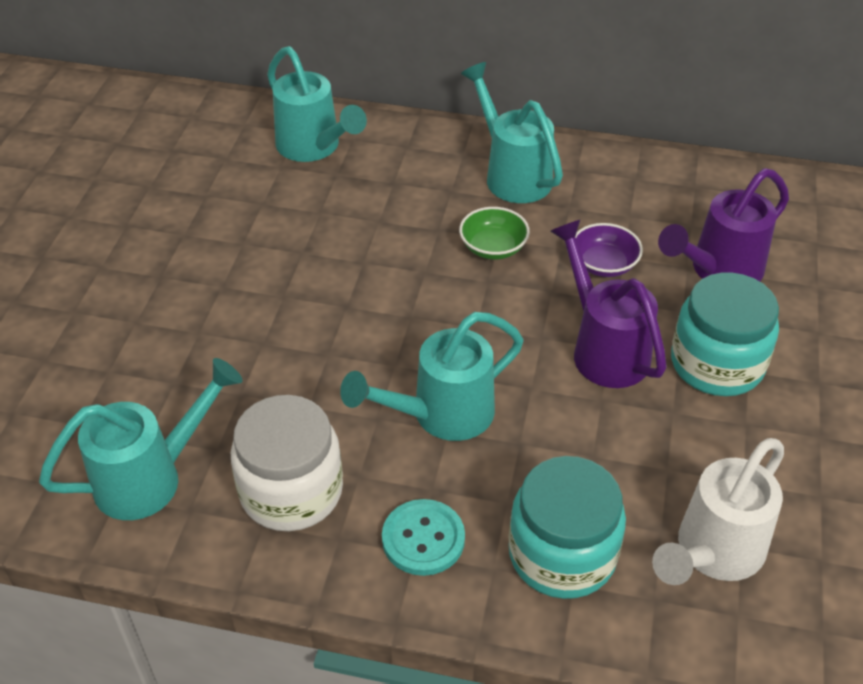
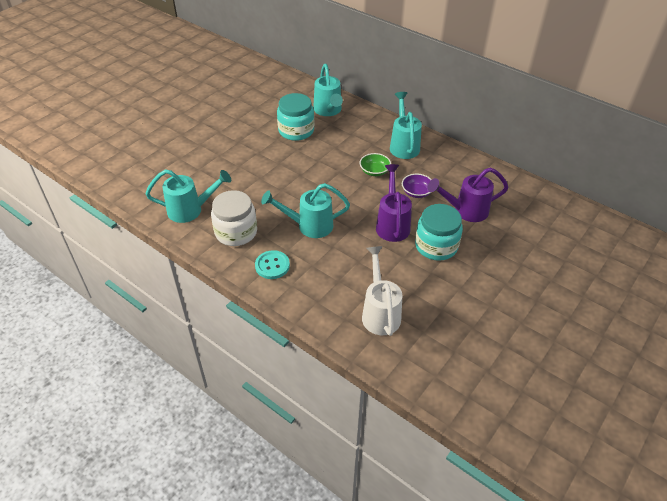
camera: 25 degrees right, 0 degrees up
turquoise jar [509,456,626,599] -> turquoise jar moved to [277,93,314,141]
white watering can [652,438,784,585] -> white watering can turned 105 degrees clockwise [362,246,402,336]

